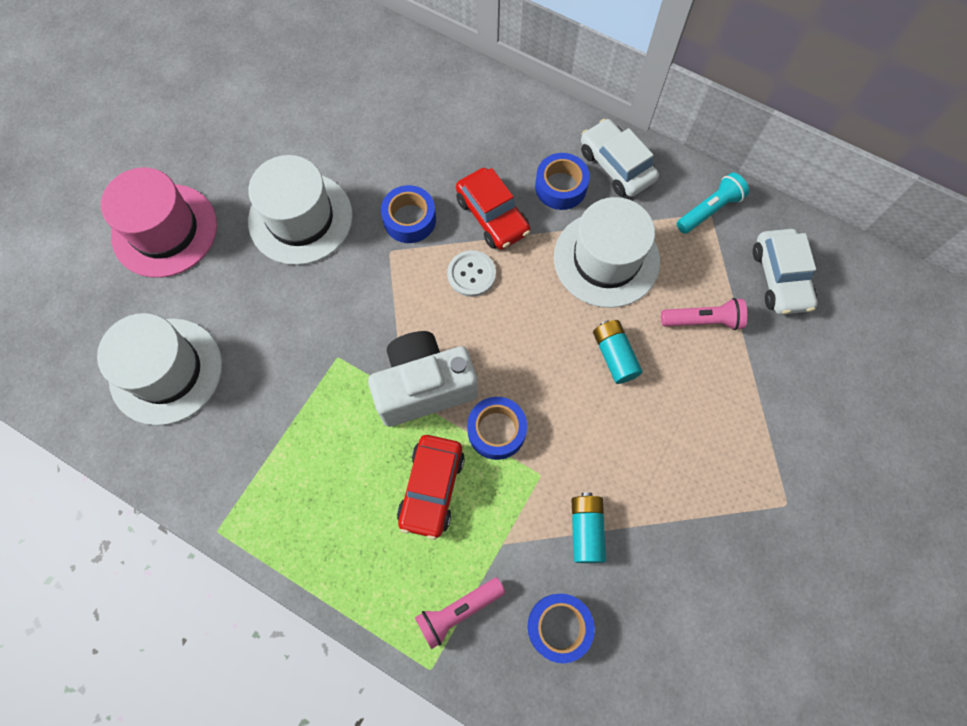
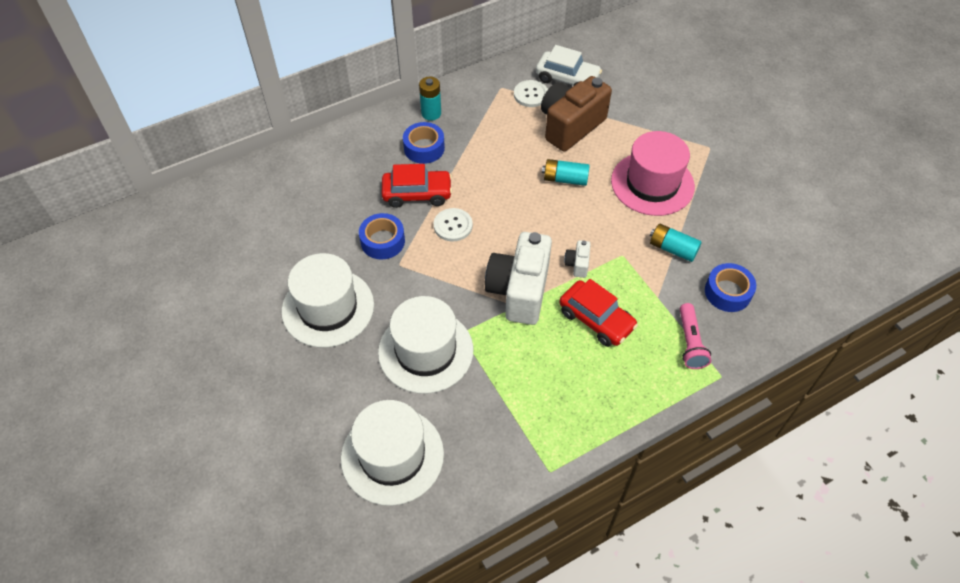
camera: 60 degrees left, 15 degrees down
pink hat [101,167,217,278] -> pink hat moved to [611,131,695,216]
blue tape [467,397,527,460] -> white camera [564,240,591,278]
white hat [554,197,660,308] -> white hat moved to [378,296,473,394]
white car [581,118,659,197] -> turquoise battery [419,77,441,121]
pink flashlight [661,298,747,330] -> brown camera [541,76,612,152]
turquoise flashlight [677,172,749,234] -> none
none -> white button [514,80,548,107]

